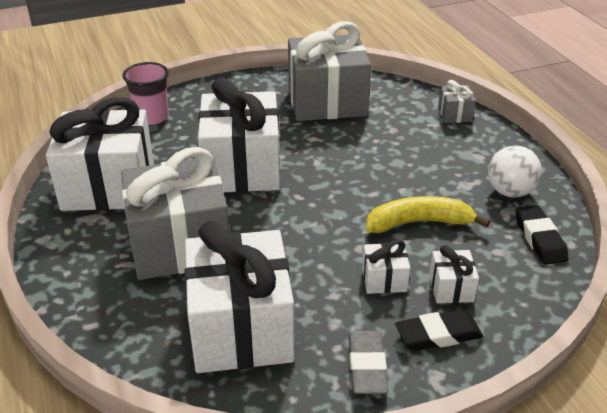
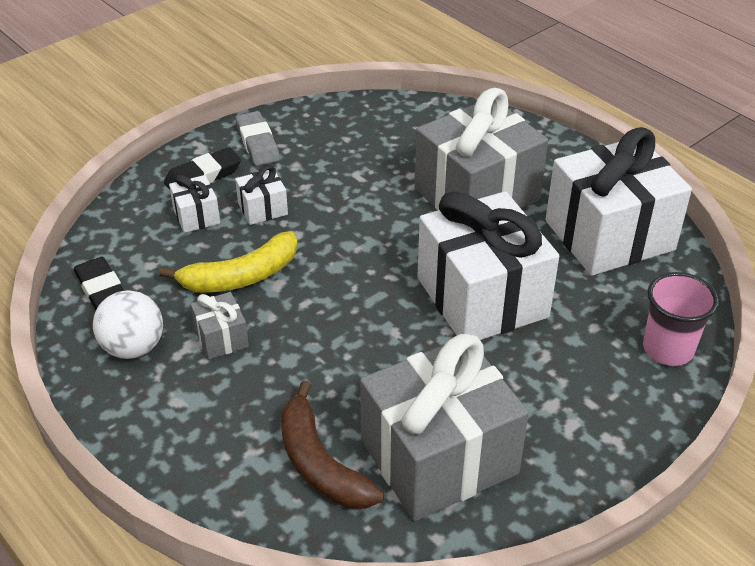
camera: 160 degrees right, 5 degrees up
white gift [184,221,295,373] -> none
grey gift [438,80,476,123] -> grey gift moved to [190,292,249,360]
none -> brown banana [281,381,384,509]

